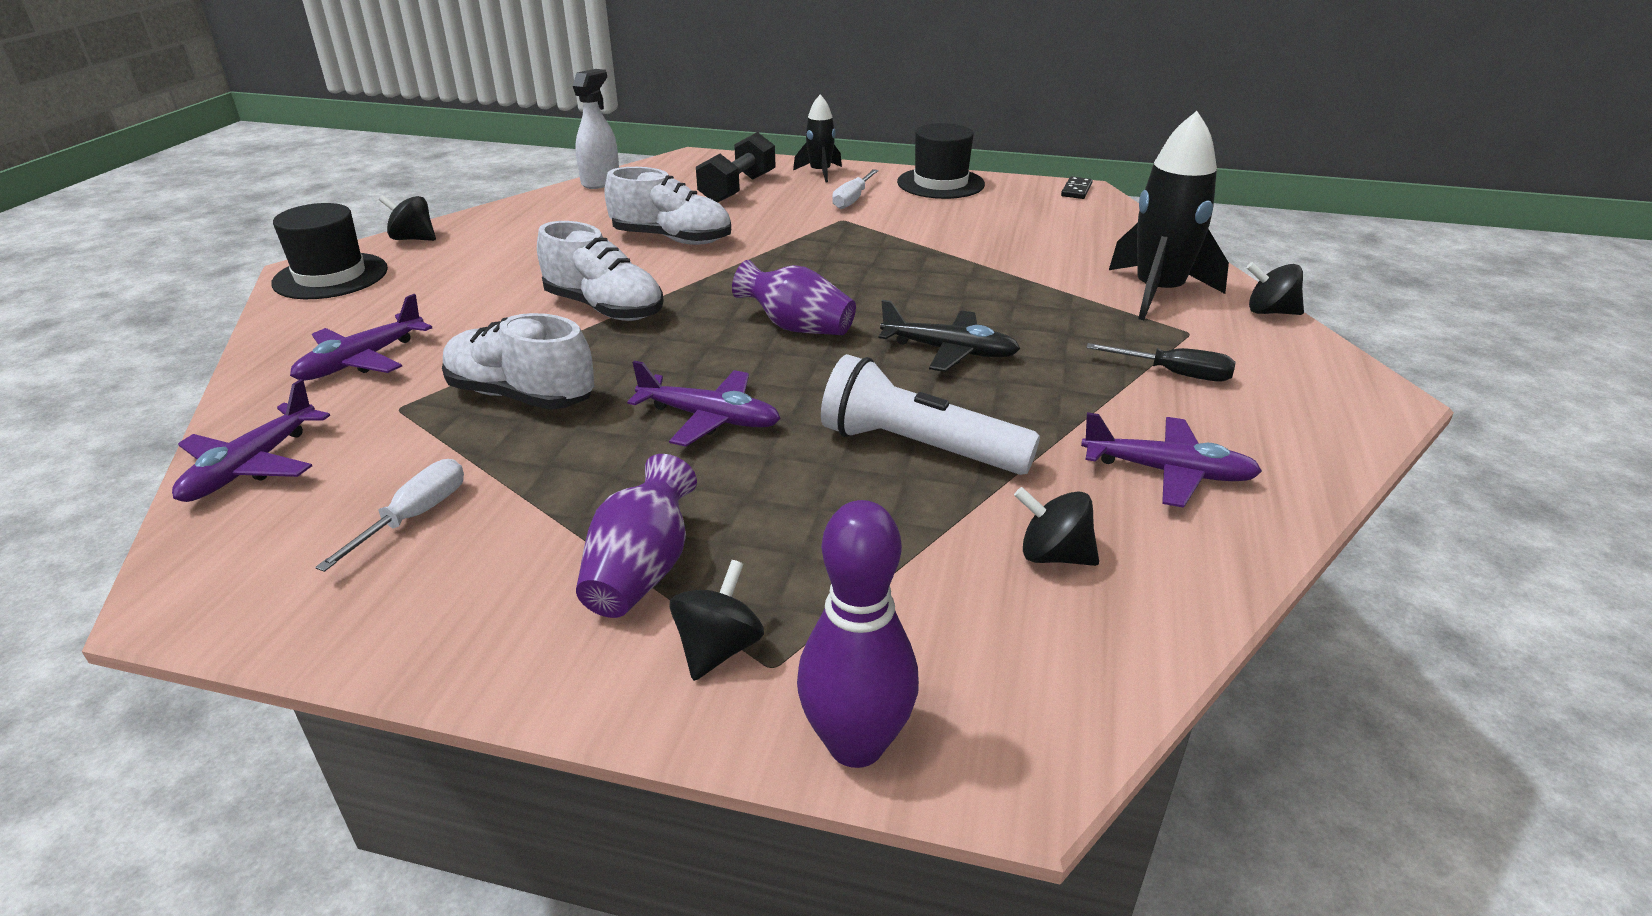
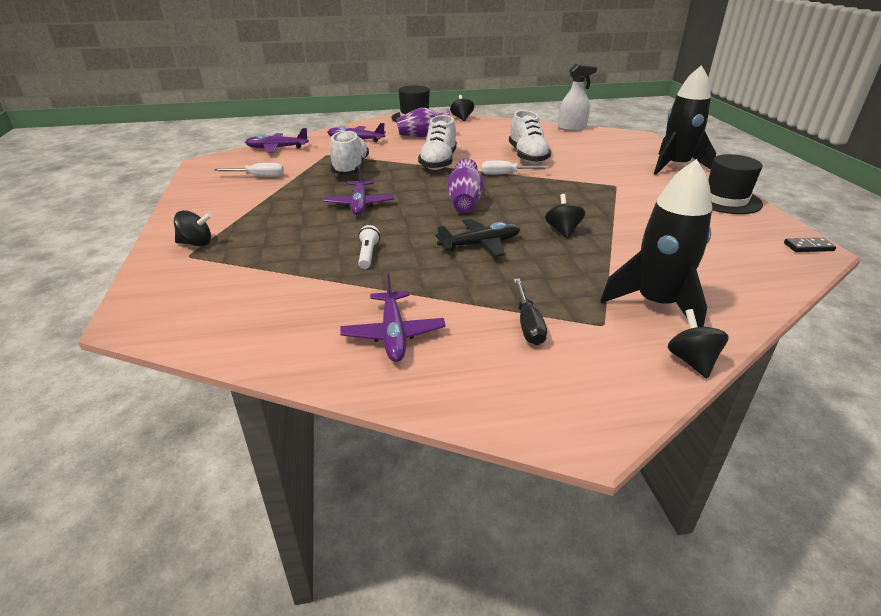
camera: 65 degrees right, 0 degrees up
purple vase [576,454,697,618] -> purple vase moved to [397,108,450,137]
black dumbbell [696,132,776,203] -> none
black rocket [793,95,842,182] -> black rocket [654,65,716,175], size x1.79
purple bowling pin [797,500,919,768] -> none
white flashlight [821,354,1040,475] -> white flashlight [358,225,380,269], size x0.48
white screwdriver [832,169,879,209] -> white screwdriver moved to [481,160,549,175]
black plane [879,300,1020,372] -> black plane turned 105 degrees counterclockwise [435,219,520,257]
black spinning top [1014,487,1099,566] -> black spinning top moved to [545,194,585,239]

